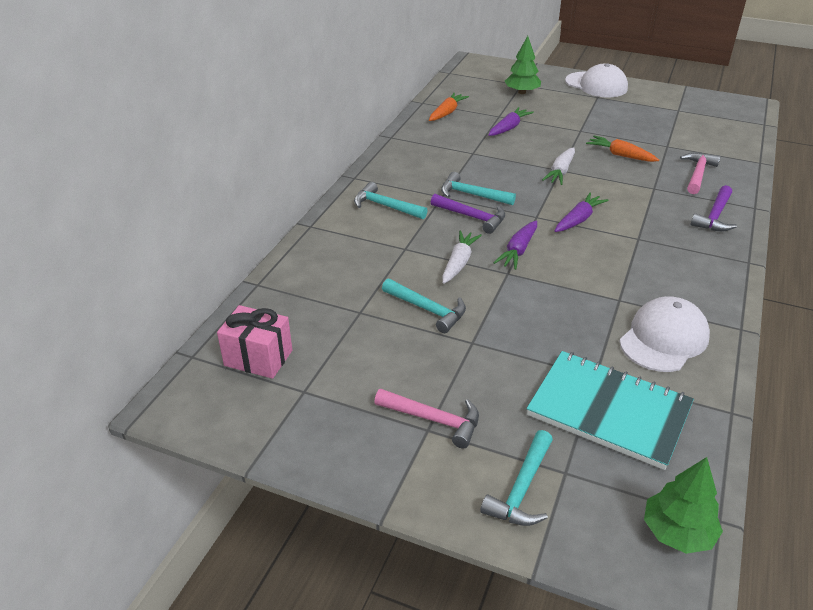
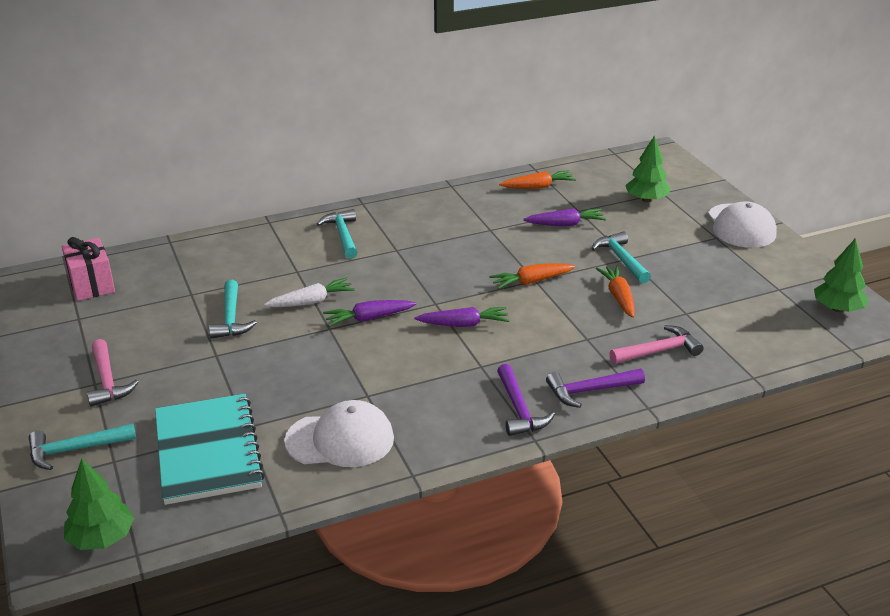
camera: 45 degrees right, 5 degrees down
purple hammer [431,194,505,234] -> purple hammer moved to [497,364,555,436]
turquoise hammer [441,172,516,205] -> turquoise hammer moved to [592,231,651,284]
white carrot [542,147,575,185] -> orange carrot [489,263,575,289]
none -> green tree [814,238,869,312]

